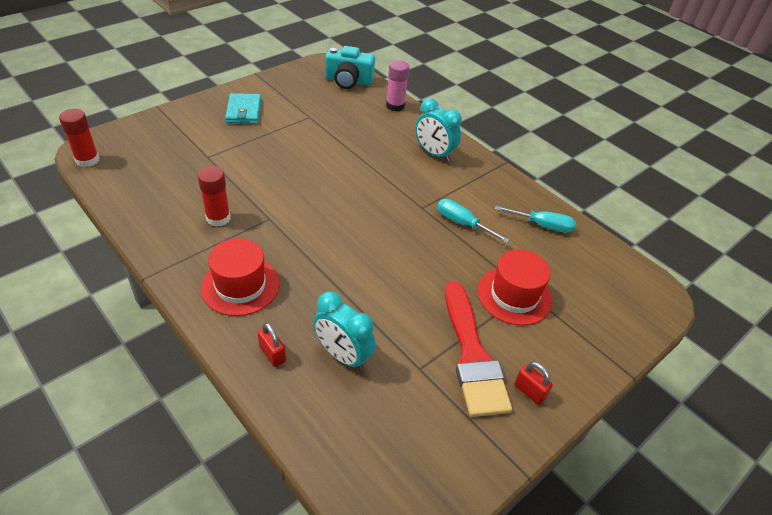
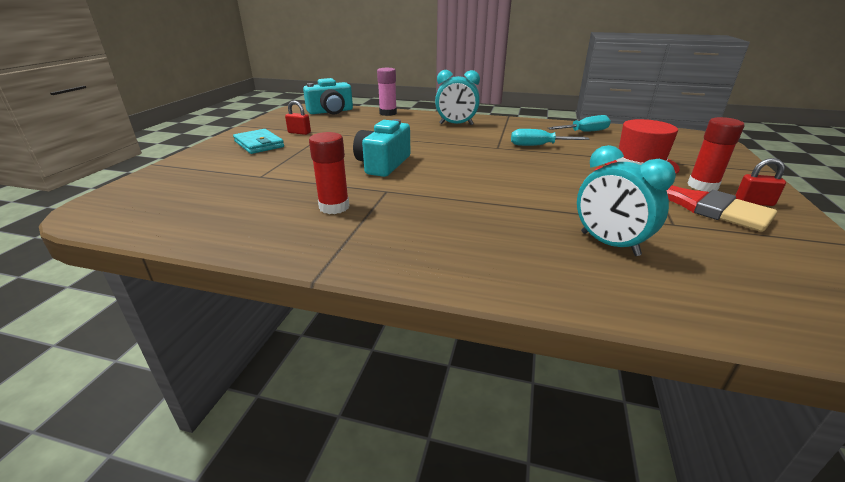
camera: 30 degrees left, 15 degrees down
red glue stick [59,109,99,167] -> red glue stick moved to [687,117,744,192]
red hat [201,238,280,316] -> none
red padlock [258,323,286,367] -> red padlock moved to [285,100,311,135]
turquoise clock [313,292,376,370] -> turquoise clock turned 45 degrees clockwise [577,145,676,256]
none -> turquoise camera [353,119,410,177]

